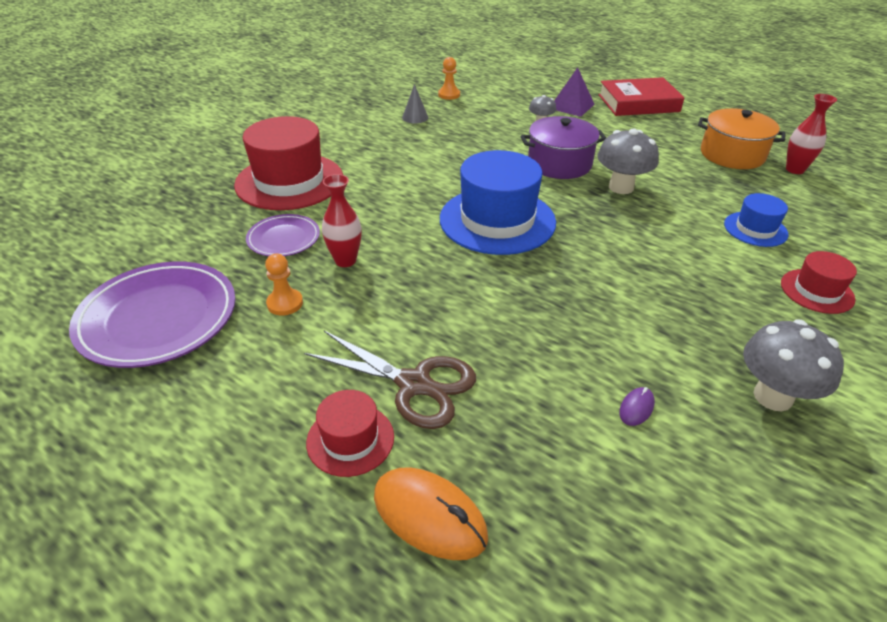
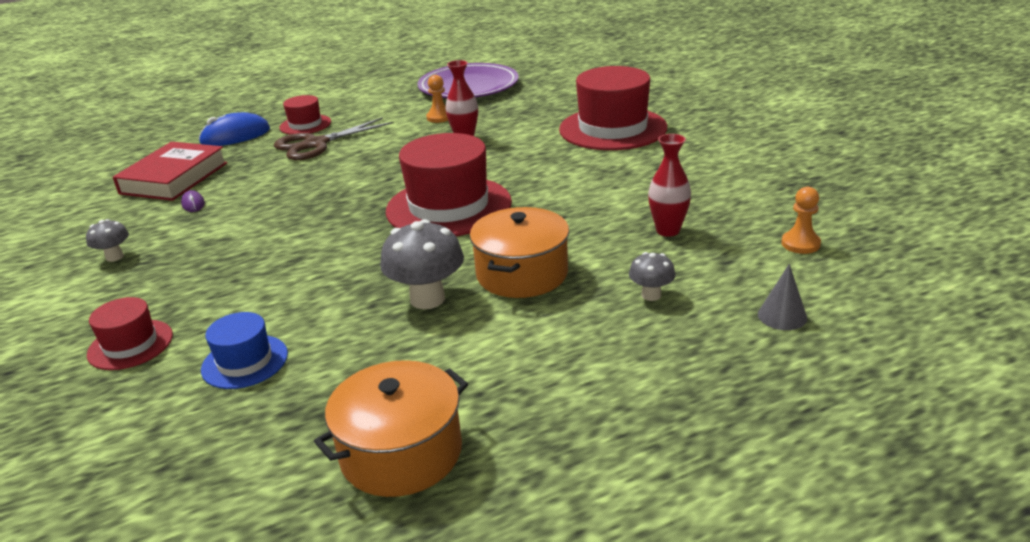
camera: 120 degrees right, 10 degrees down
purple plate [246,214,320,256] -> none
orange mouse [374,467,488,560] -> blue mouse [198,112,270,146]
grey cone [402,84,428,124] -> grey cone moved to [758,264,807,330]
blue hat [440,150,556,255] -> red hat [386,133,512,236]
purple pot [521,116,606,179] -> orange pot [470,207,569,298]
purple pyramid [554,67,594,117] -> none
red book [598,77,684,116] -> red book moved to [113,142,227,201]
grey mushroom [743,320,844,411] -> grey mushroom [86,219,129,262], size x0.55
red vase [786,94,837,174] -> red vase moved to [648,134,691,237]

